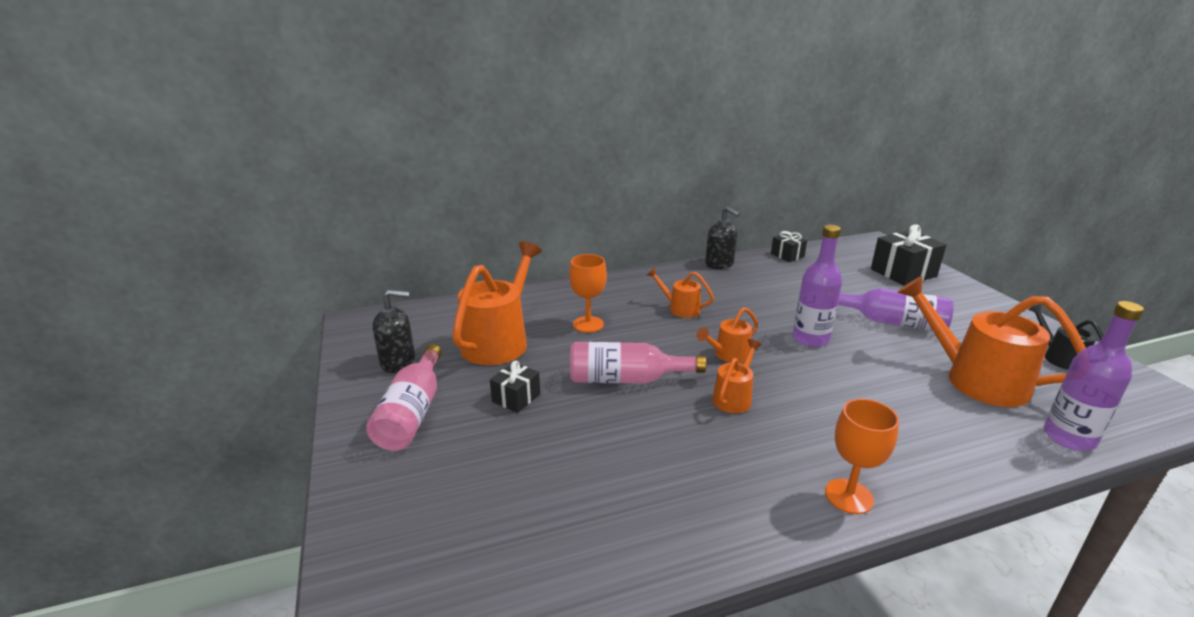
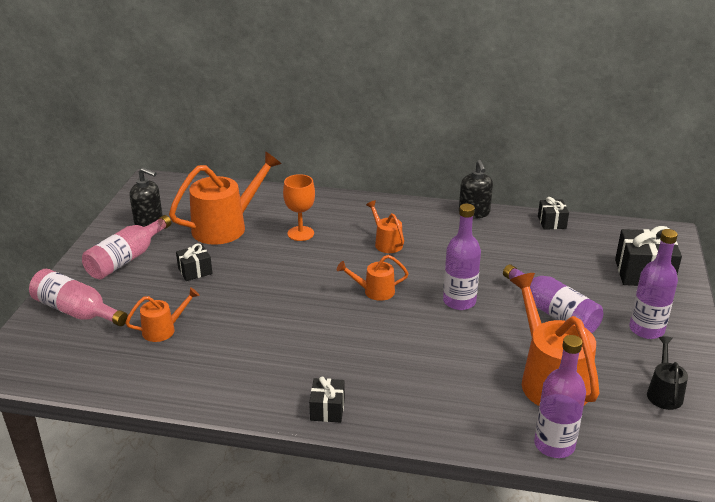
camera: 30 degrees right, 5 degrees up
pink bottle [570,342,706,383] -> pink bottle moved to [29,269,128,326]
orange watering can [712,339,762,413] -> orange watering can moved to [125,287,200,342]
orange goblet [825,399,899,514] -> black gift [309,376,345,422]
none -> purple bottle [629,229,678,339]

